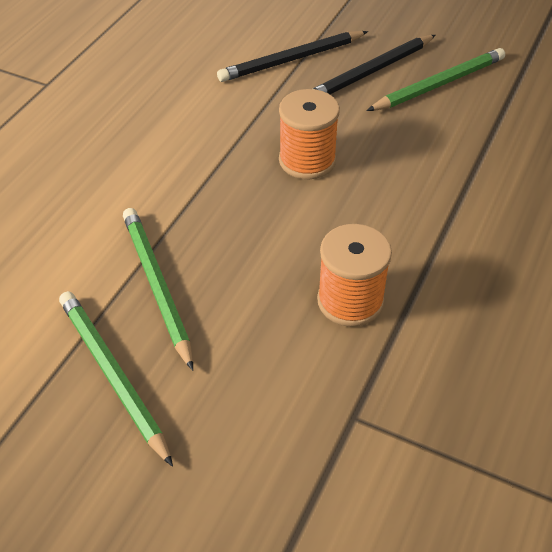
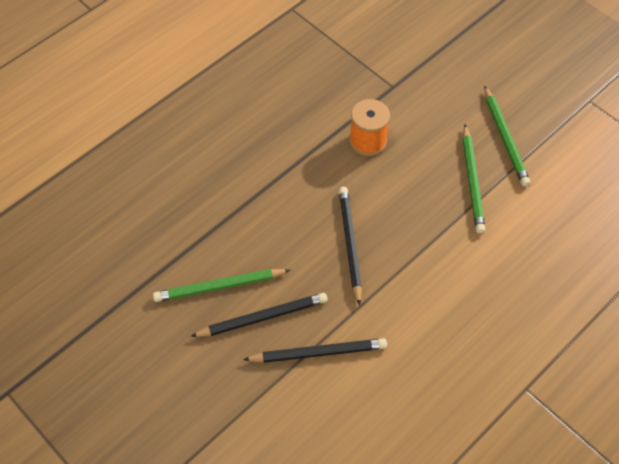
camera: 160 degrees left, 10 degrees up
orange spool [279,89,340,179] -> black pencil [339,187,362,306]

